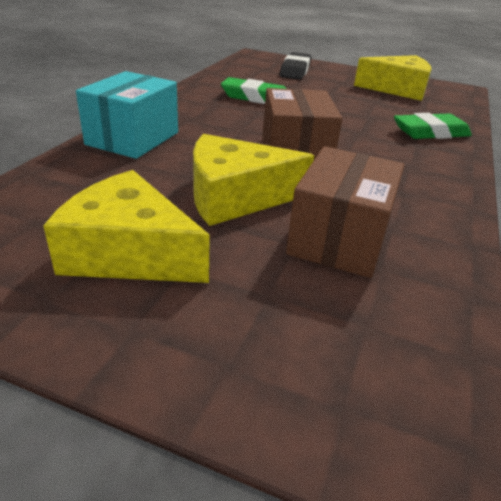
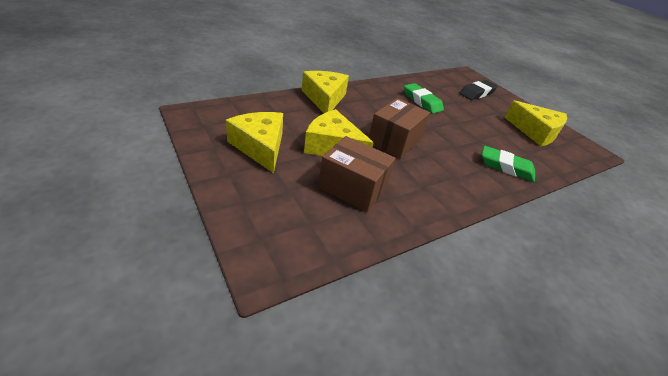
camera: 35 degrees right, 5 degrees up
turquoise box [76,71,178,159] -> yellow cheese [302,71,349,113]
brown box [286,146,405,278] -> brown box turned 60 degrees clockwise [318,136,396,212]

